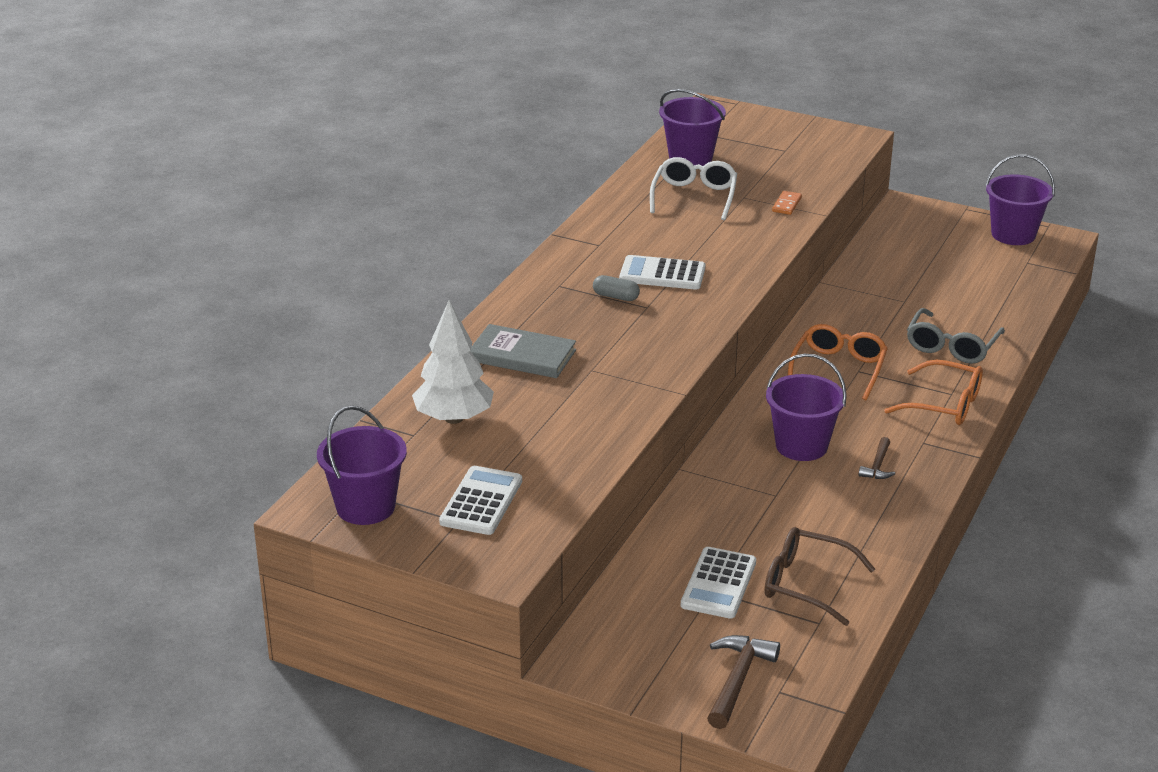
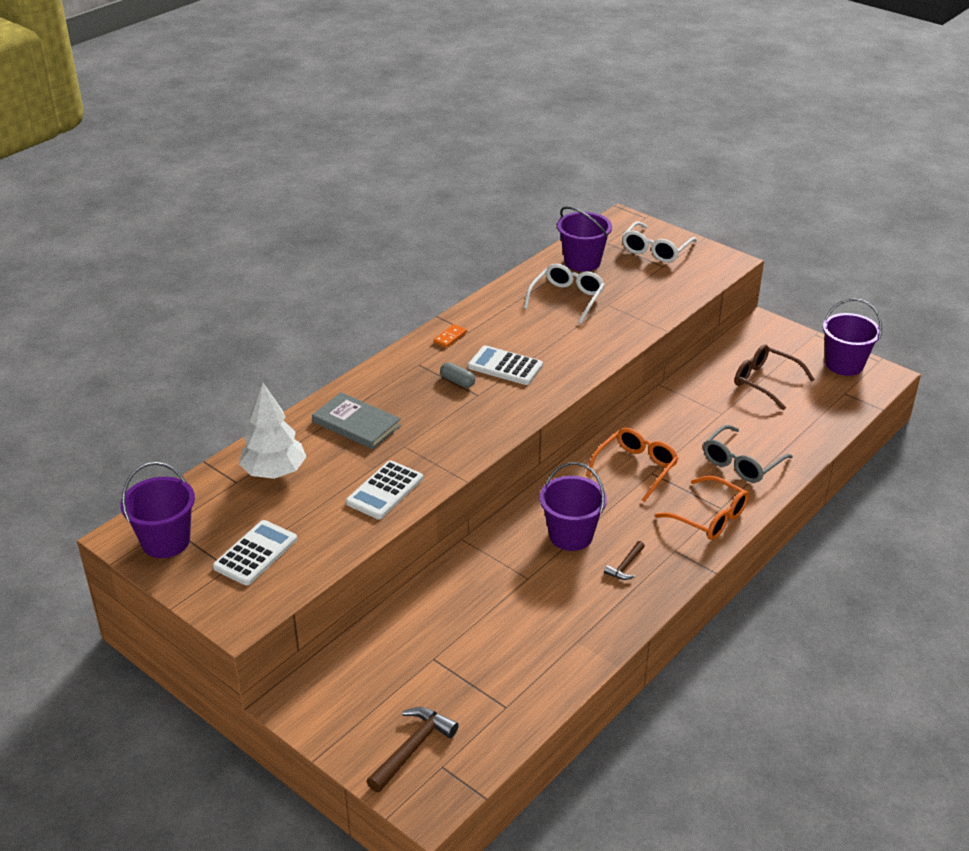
camera: 15 degrees right, 5 degrees up
white calculator [681,547,756,619] -> white calculator moved to [346,460,423,519]
brown glasses [764,527,875,626] -> brown glasses moved to [735,344,815,410]
orange domino [772,191,802,215] -> orange domino moved to [433,324,467,348]
none -> white glasses [622,221,697,263]

